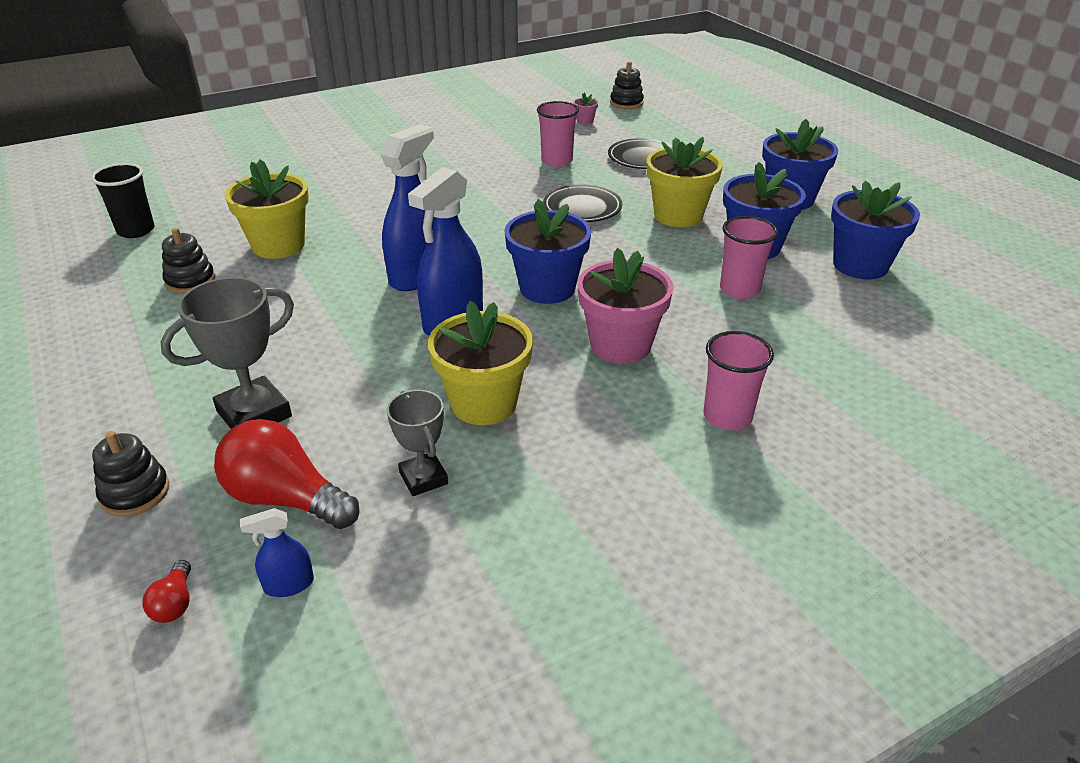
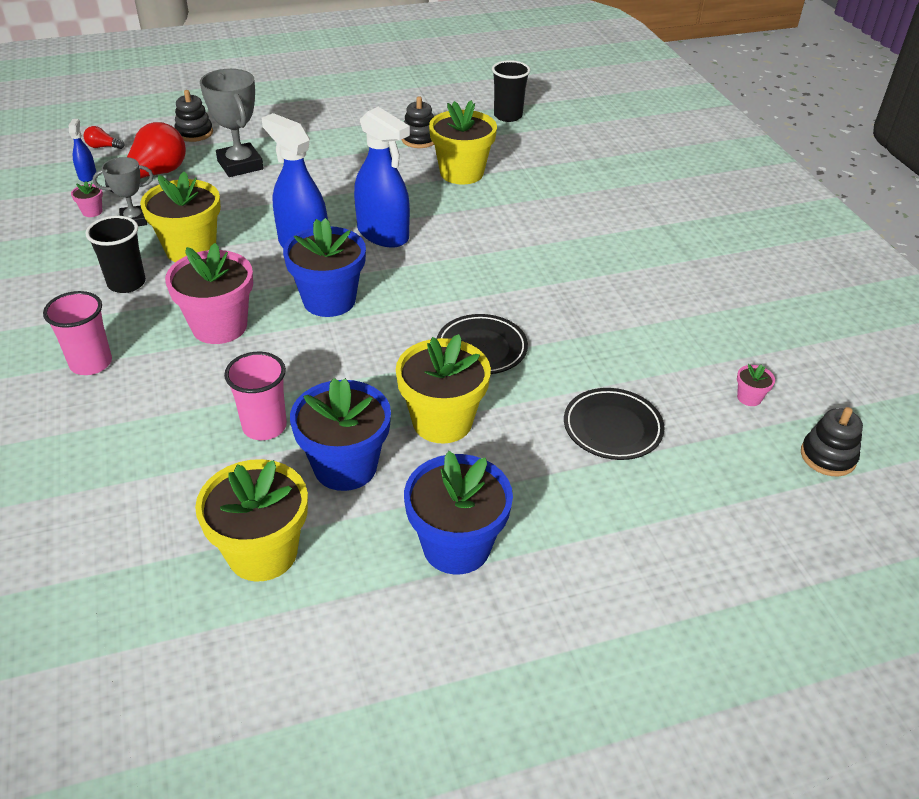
camera: 100 degrees right, 5 degrees up
pink cup [537,101,579,167] -> none
blue flower pot [831,181,920,279] -> yellow flower pot [195,459,308,582]
none -> pink flower pot [71,181,103,217]
none -> black cup [85,216,146,293]

